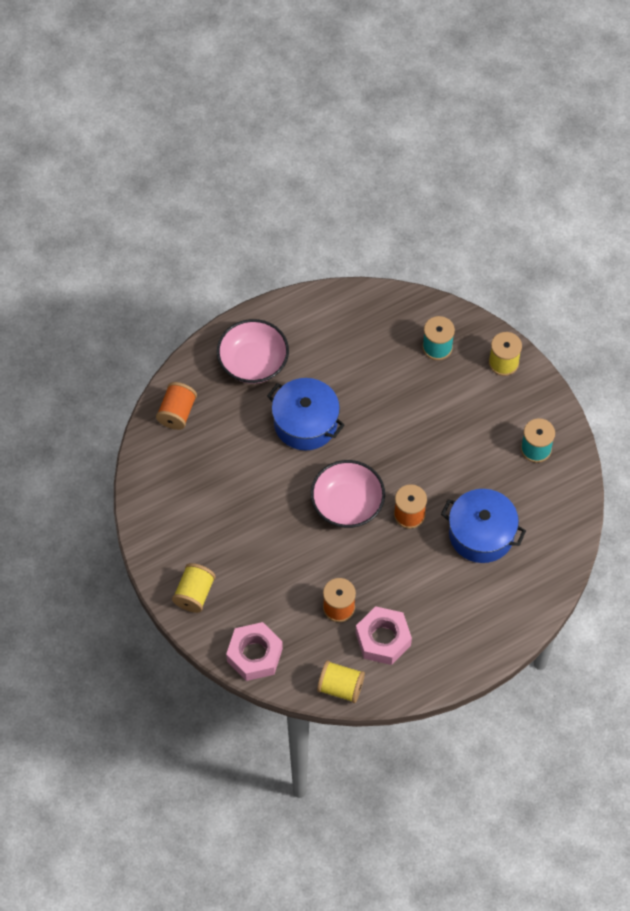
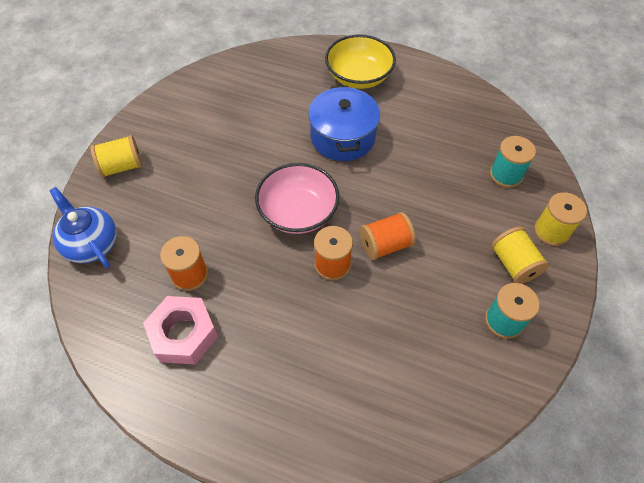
camera: 50 degrees right, 5 degrees down
orange spool [156,382,197,430] -> orange spool moved to [360,212,416,260]
pink bowl [217,319,289,384] -> yellow bowl [325,34,396,89]
pink nut [226,622,283,681] -> blue teapot [49,187,117,268]
yellow spool [317,660,365,703] -> yellow spool moved to [491,227,549,284]
blue pot [441,489,526,563] -> none

